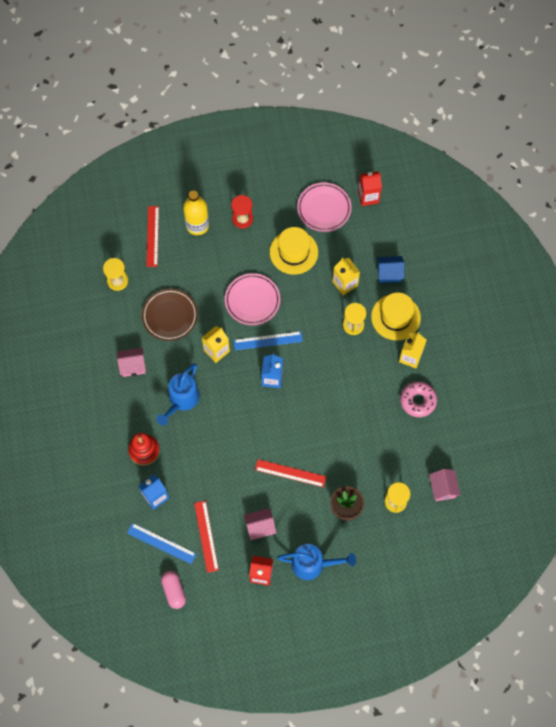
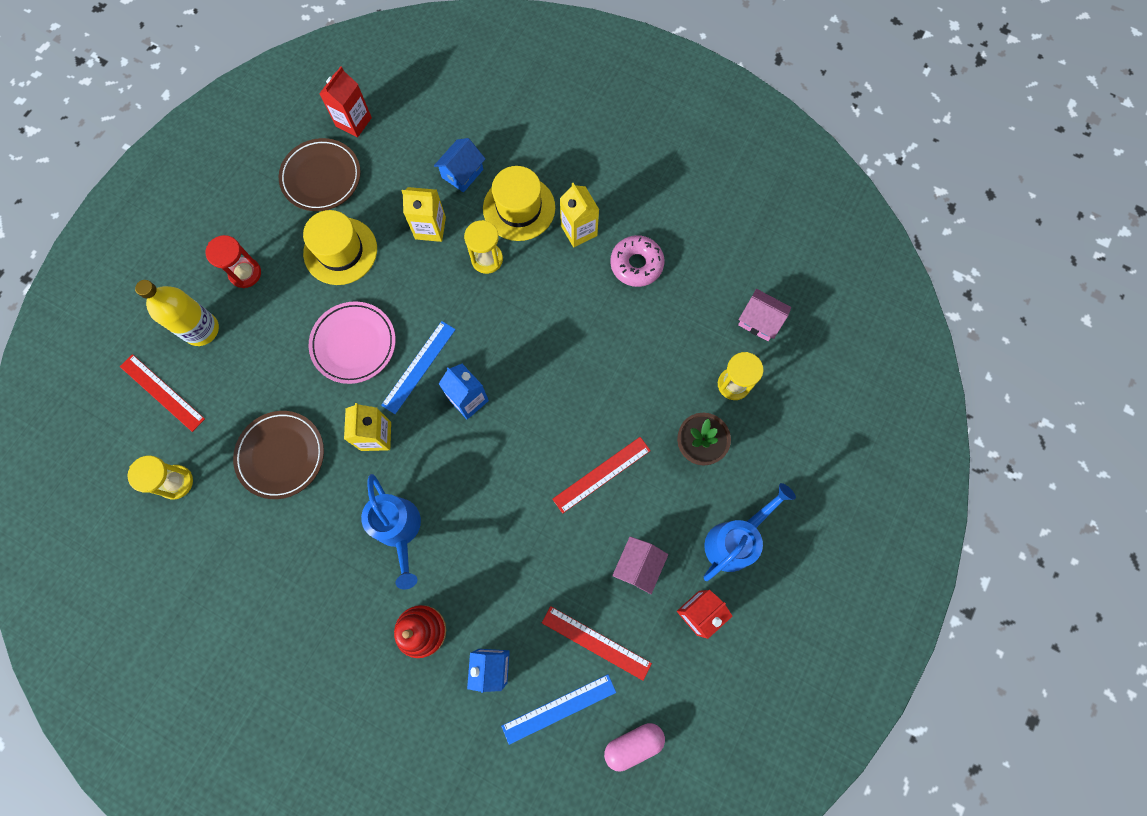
camera: 50 degrees left, 5 degrees up
pink house [117,348,146,377] -> none
pink capsule [161,571,186,609] -> pink capsule turned 45 degrees counterclockwise [604,723,665,771]
pink plate [297,182,352,232] -> brown plate [279,138,361,211]

